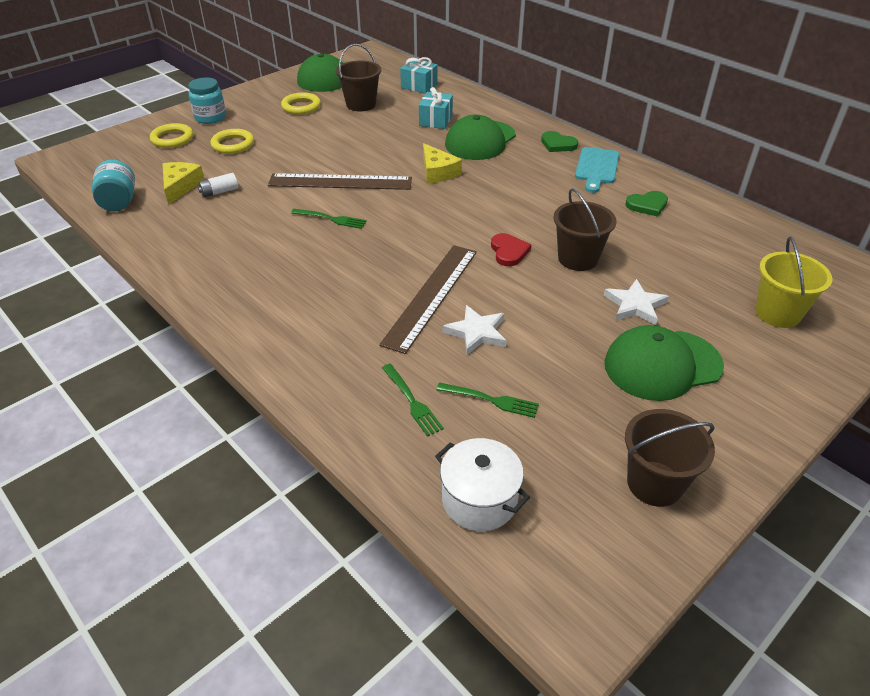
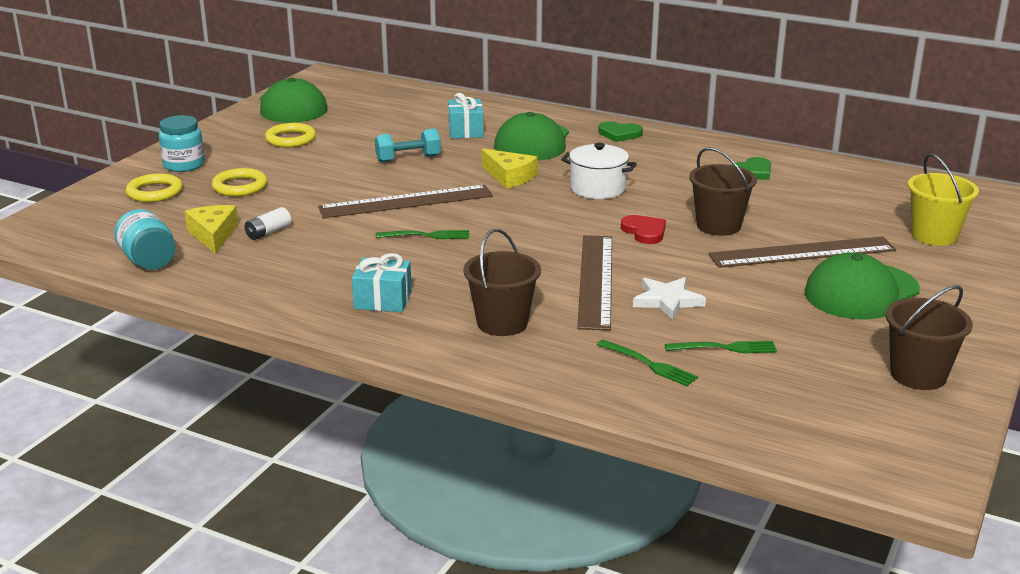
camera: 20 degrees left, 15 degrees down
brown bucket [336,44,381,111] -> brown bucket moved to [463,229,541,336]
turquoise gift [400,57,438,94] -> turquoise gift moved to [352,253,412,312]
white pot [435,438,530,531] -> white pot moved to [561,143,637,199]
turquoise cutting board [575,147,619,193] -> none
white star [604,279,669,325] -> brown ruler [708,236,896,268]
none -> turquoise dumbbell [375,128,441,162]

